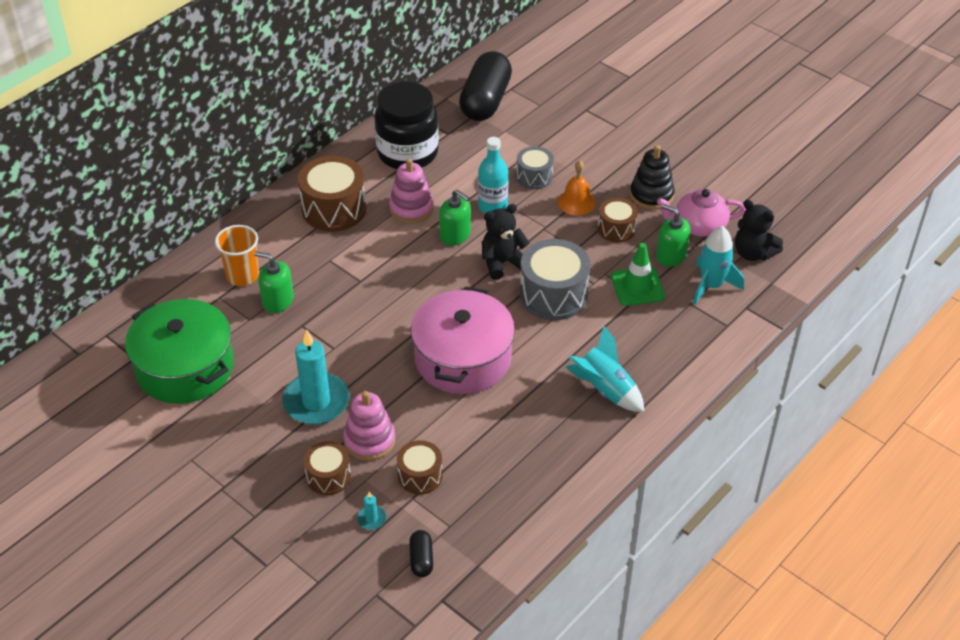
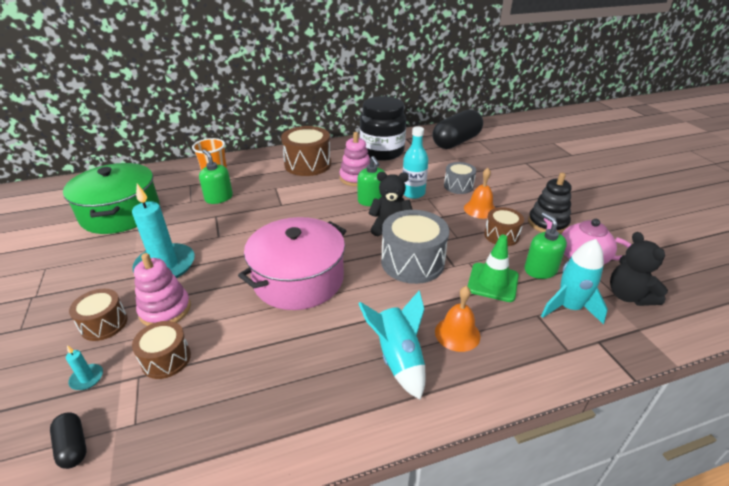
camera: 30 degrees right, 10 degrees down
black capsule [409,530,433,577] -> black capsule turned 60 degrees counterclockwise [50,412,87,469]
none -> orange bell [435,286,480,352]

